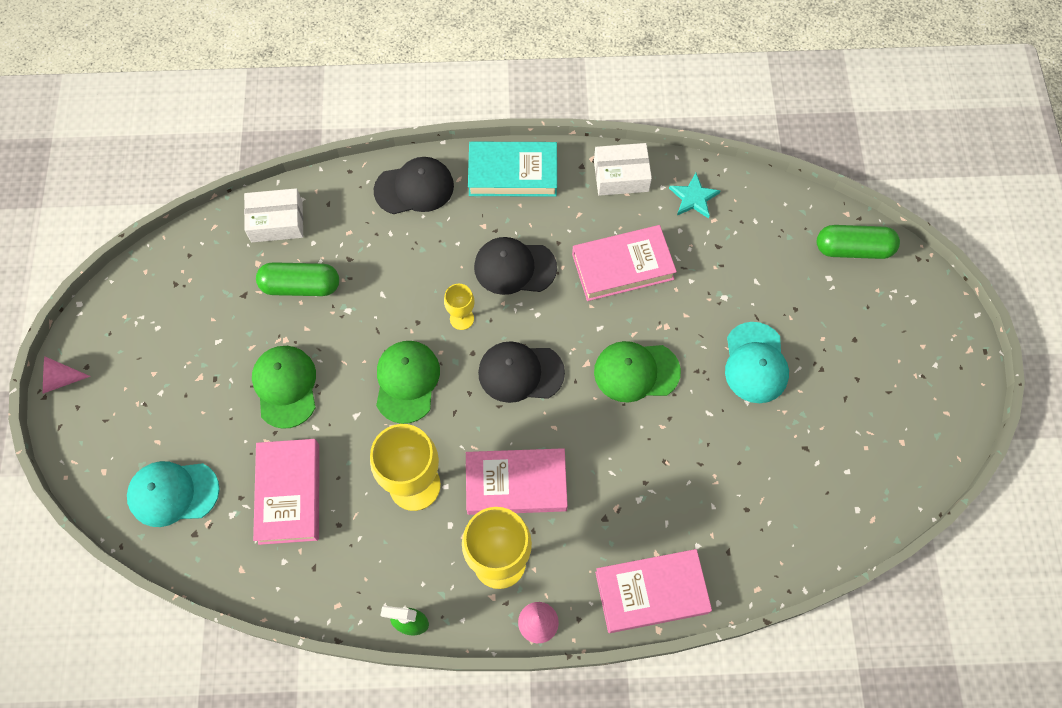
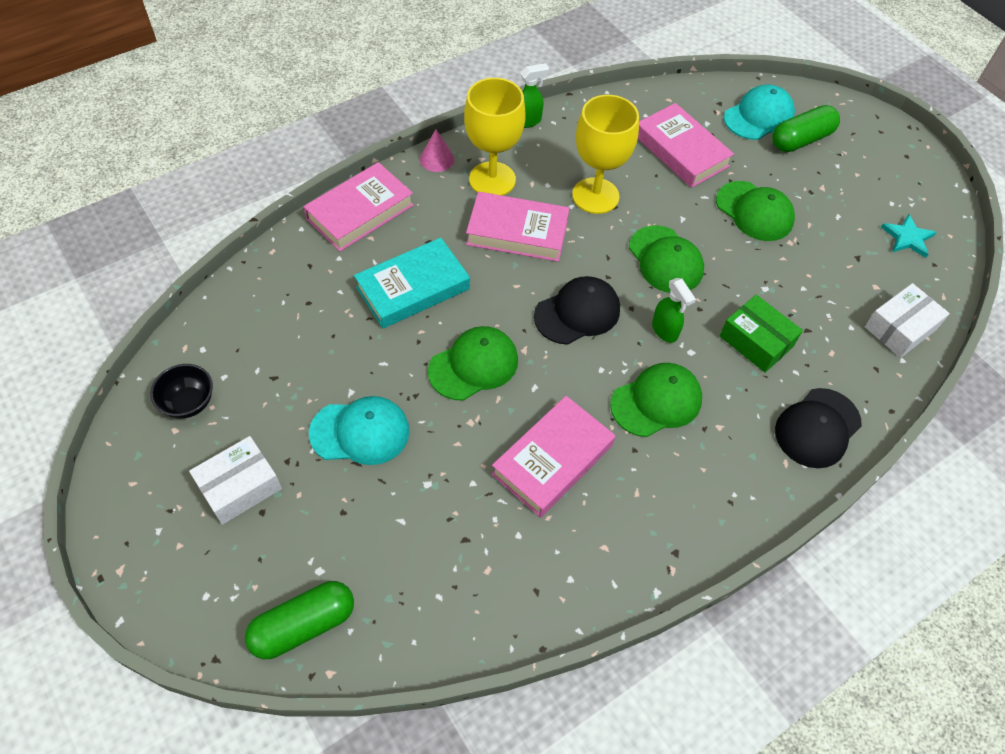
camera: 145 degrees right, 10 degrees down
pink cone [43,356,91,394] -> none
green capsule [256,262,339,296] -> green capsule moved to [772,105,840,152]
yellow goblet [444,284,475,330] -> green spray bottle [652,278,696,343]
pink book [466,448,568,515] -> pink book turned 45 degrees clockwise [466,191,570,262]
turquoise book [468,142,557,197] -> turquoise book moved to [354,238,470,328]
black cap [474,237,557,295] -> green cap [610,363,702,437]
white box [594,143,652,196] -> white box moved to [189,436,282,525]
turquoise star [669,173,721,218] -> turquoise star moved to [881,214,937,258]
turquoise cap [725,322,789,403] -> turquoise cap turned 120 degrees clockwise [309,396,410,465]
none -> black bowl [150,364,213,418]
none -> green box [720,295,803,373]

